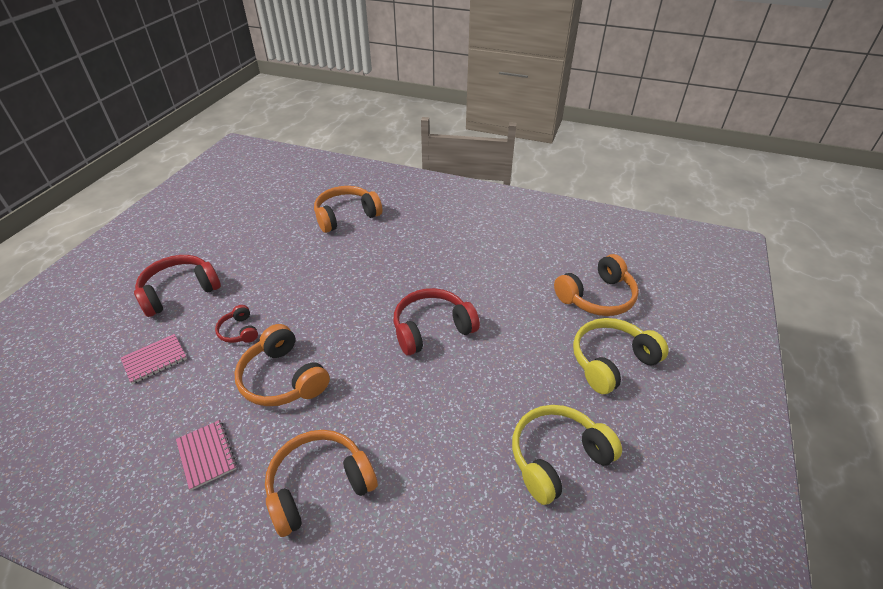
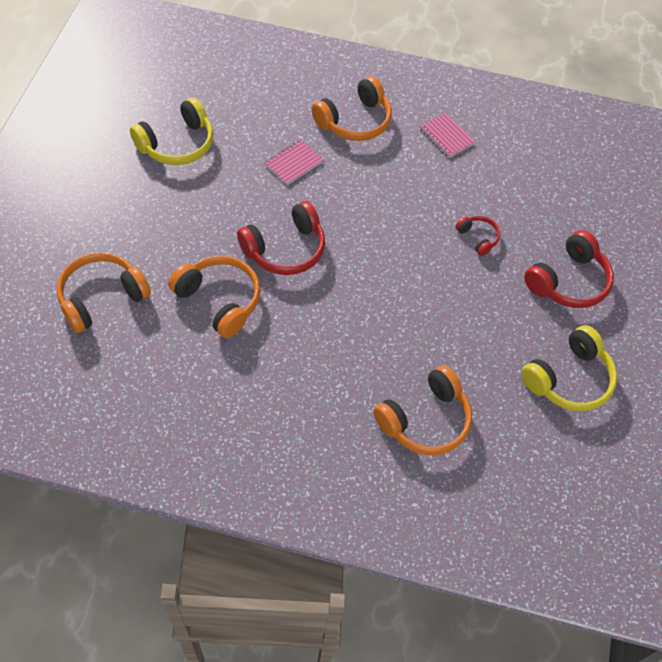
camera: 170 degrees right, 15 degrees up
pink notebook [121,334,187,384] -> pink notebook moved to [265,140,324,185]
orange headphones [235,324,330,406] -> orange headphones moved to [168,255,261,338]
yellow headphones [573,318,669,394] -> yellow headphones moved to [521,325,617,411]

